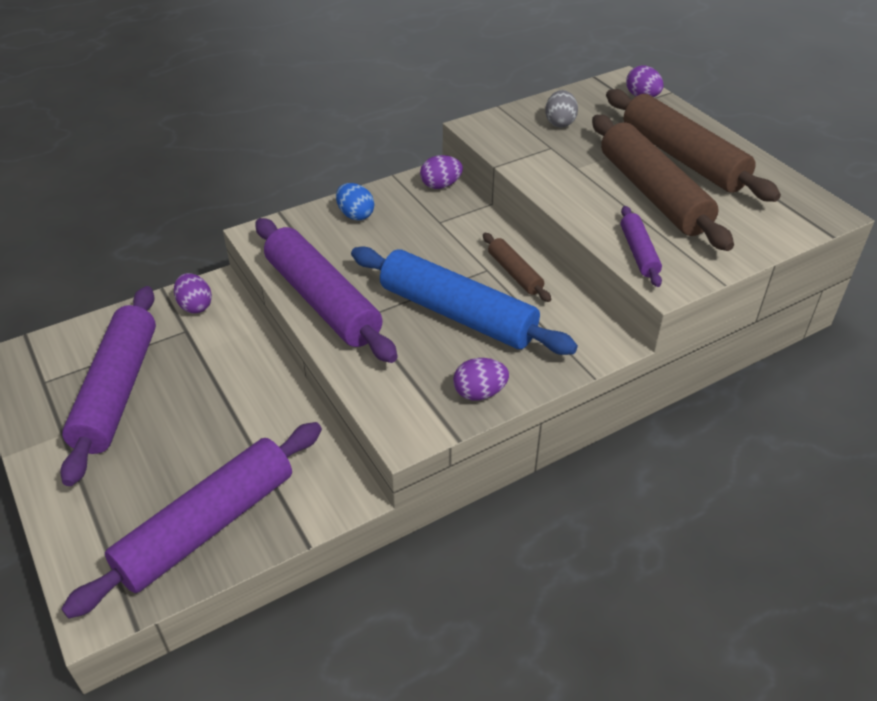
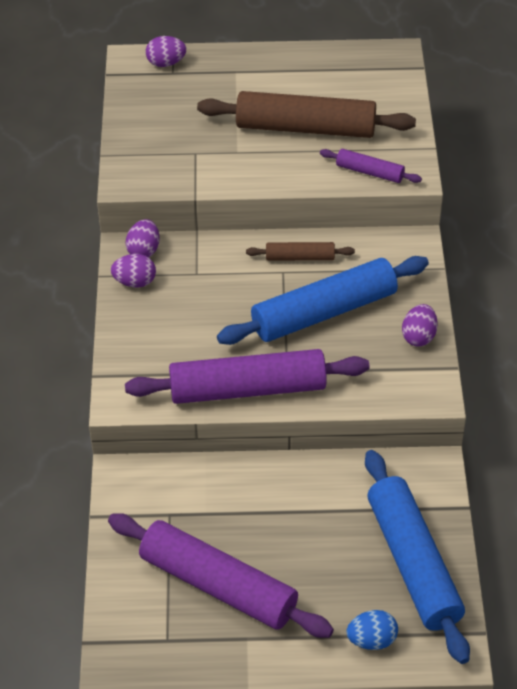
camera: 60 degrees left, 5 degrees up
purple rolling pin [61,422,322,619] -> blue rolling pin [365,450,470,664]
purple egg [174,273,212,313] -> purple egg moved to [111,254,156,288]
blue egg [336,183,374,220] -> blue egg moved to [346,610,398,650]
grey egg [545,90,578,128] -> none
brown rolling pin [606,89,781,202] -> none

